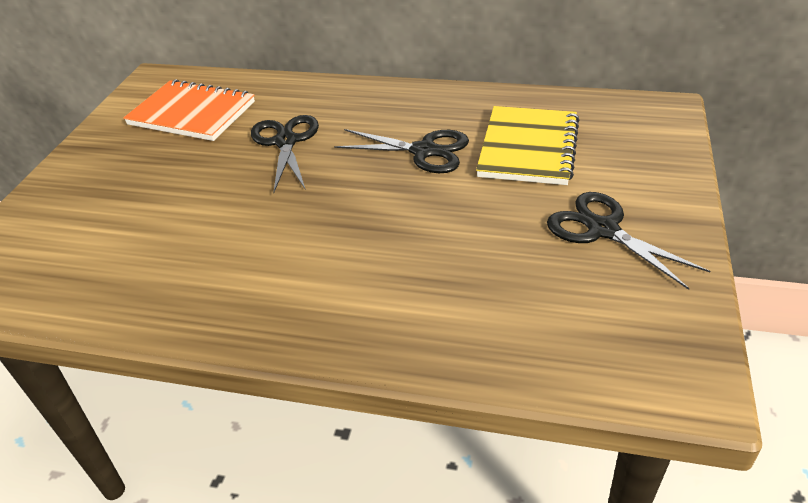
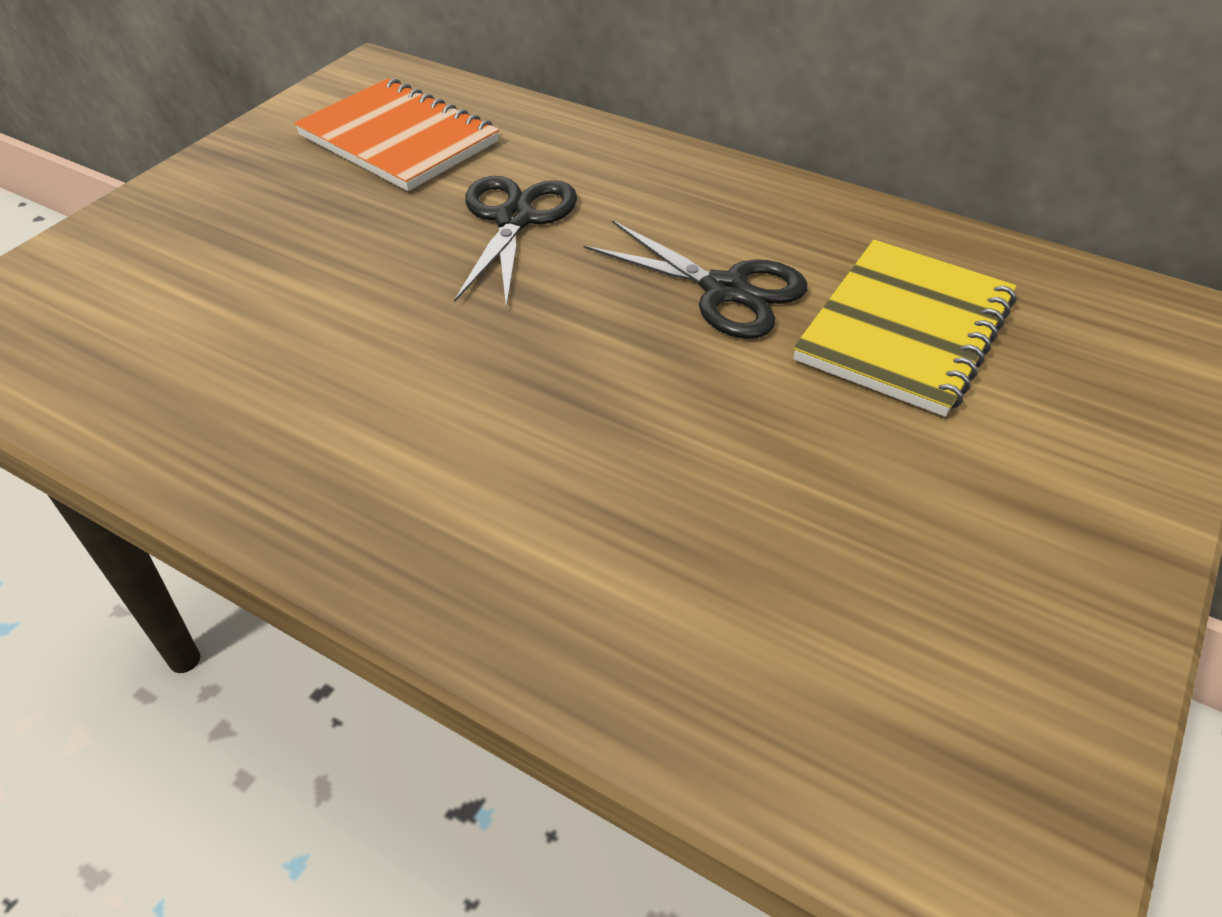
camera: 15 degrees right, 5 degrees up
black scissors [547,192,710,290] -> none

